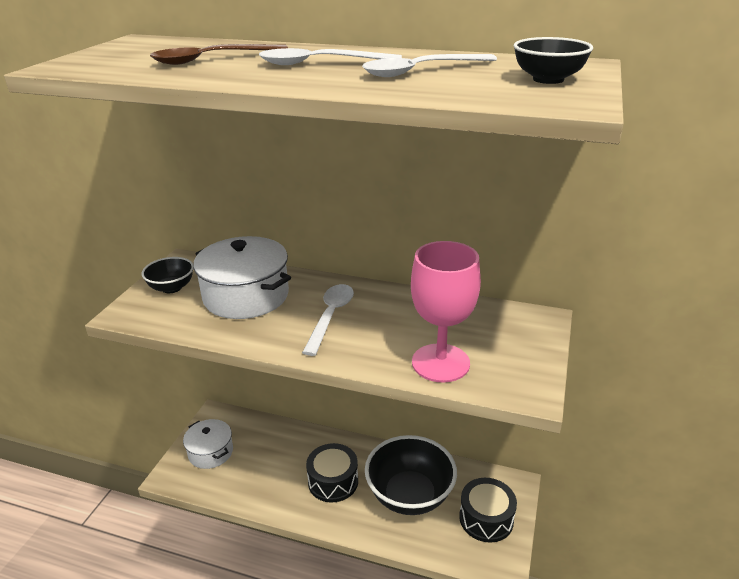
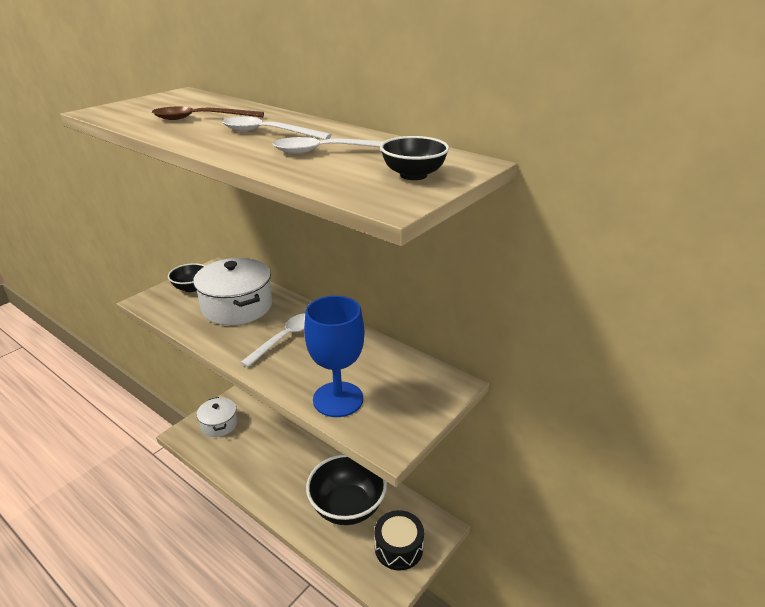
camera: 20 degrees right, 0 degrees up
black drum [306,443,358,502] -> none
pink goblet [411,241,481,382] -> blue goblet [304,296,365,417]

